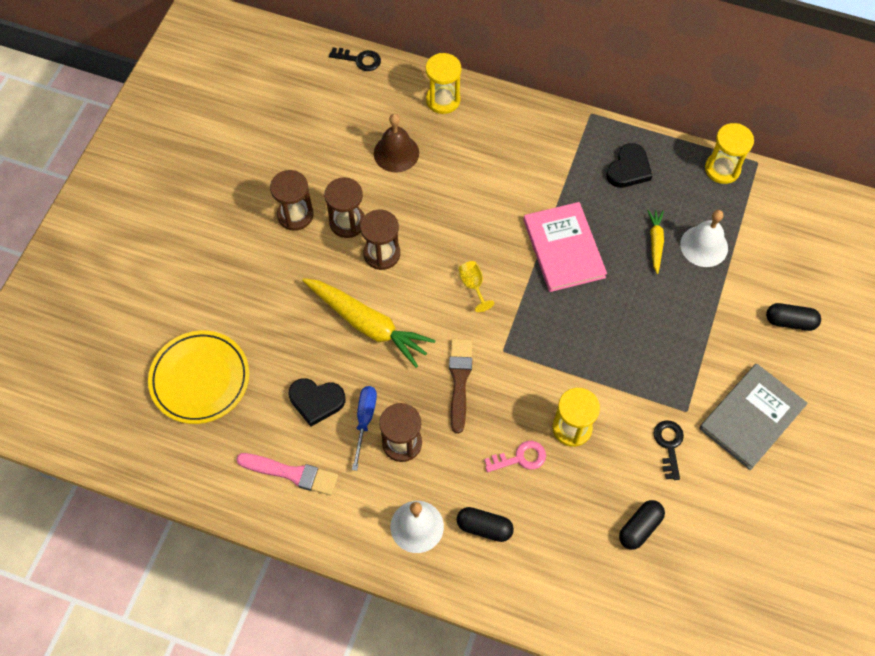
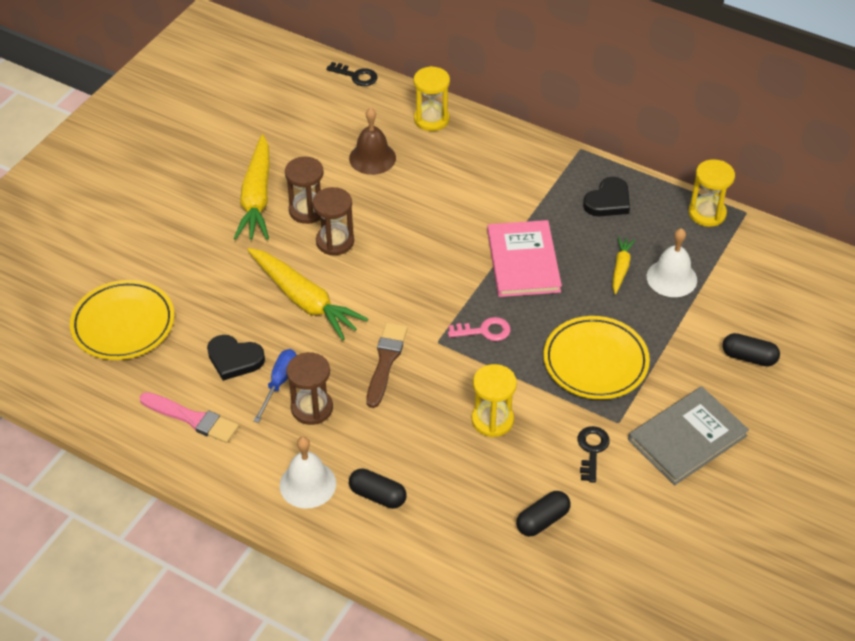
camera: 10 degrees right, 15 degrees down
brown hourglass [270,170,313,231] -> yellow carrot [234,134,270,240]
yellow goblet [458,261,495,312] -> none
pink key [484,441,546,472] -> pink key moved to [448,317,510,341]
none -> yellow plate [544,316,650,399]

